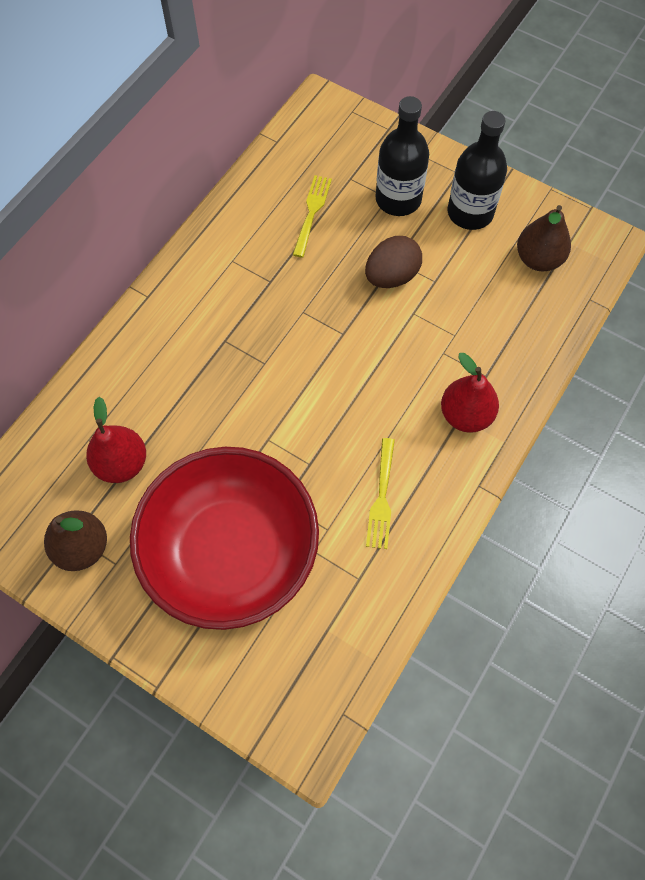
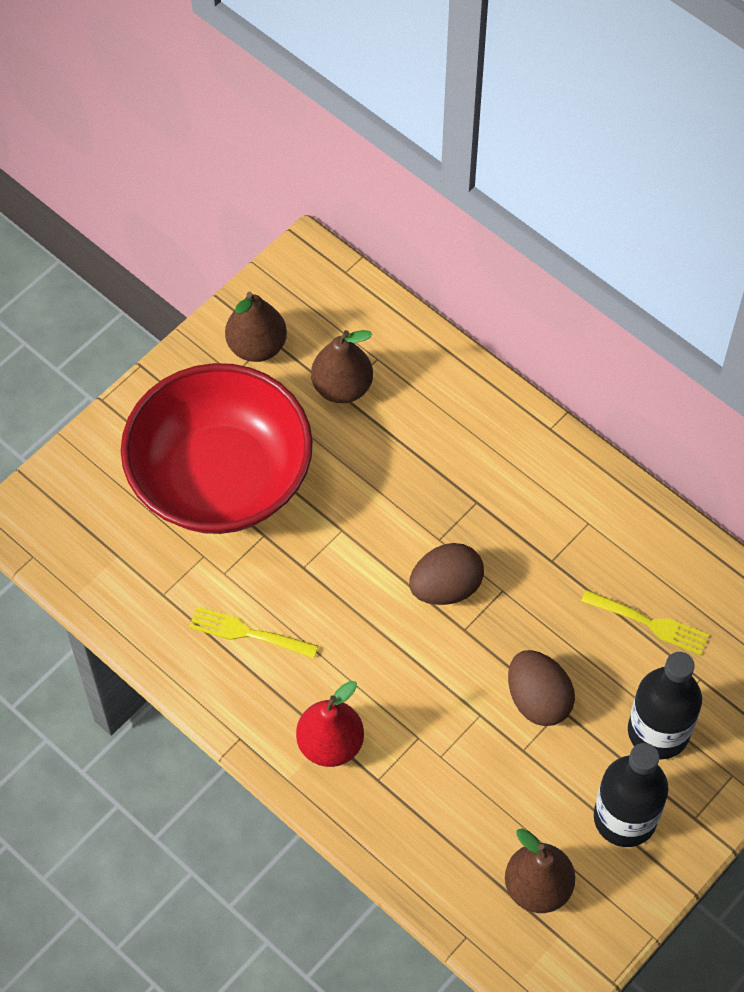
camera: 100 degrees right, 5 degrees down
red pear [86,397,146,483] -> brown pear [311,330,373,403]
none -> brown egg [409,543,484,605]

